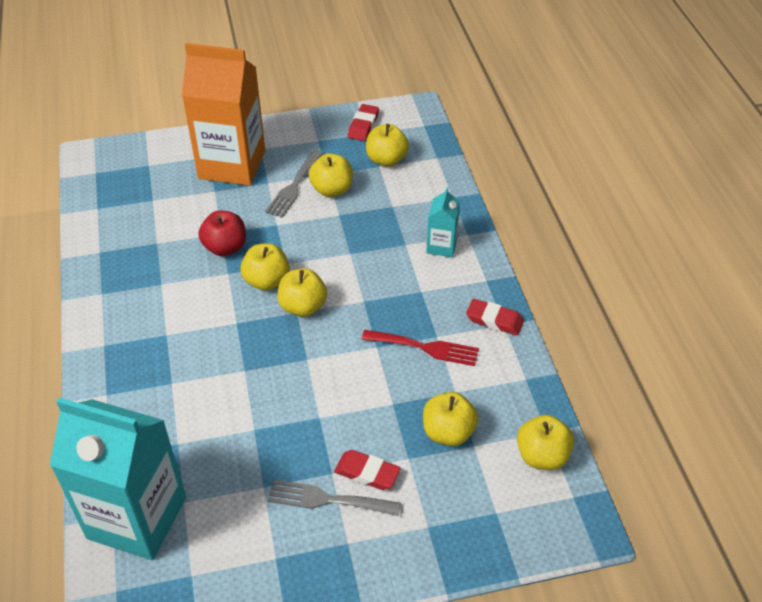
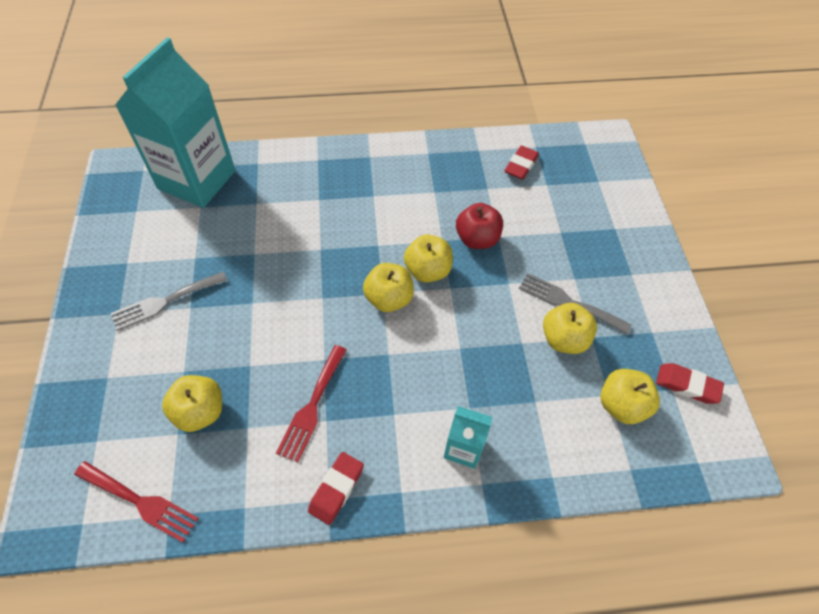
camera: 95 degrees right, 10 degrees up
orange carton [182,43,265,186] -> none
grey fork [268,480,401,516] -> grey fork turned 135 degrees counterclockwise [111,271,228,331]
red eraser [334,450,400,490] -> red eraser moved to [504,146,539,180]
yellow apple [517,415,574,470] -> red fork [74,461,199,543]

